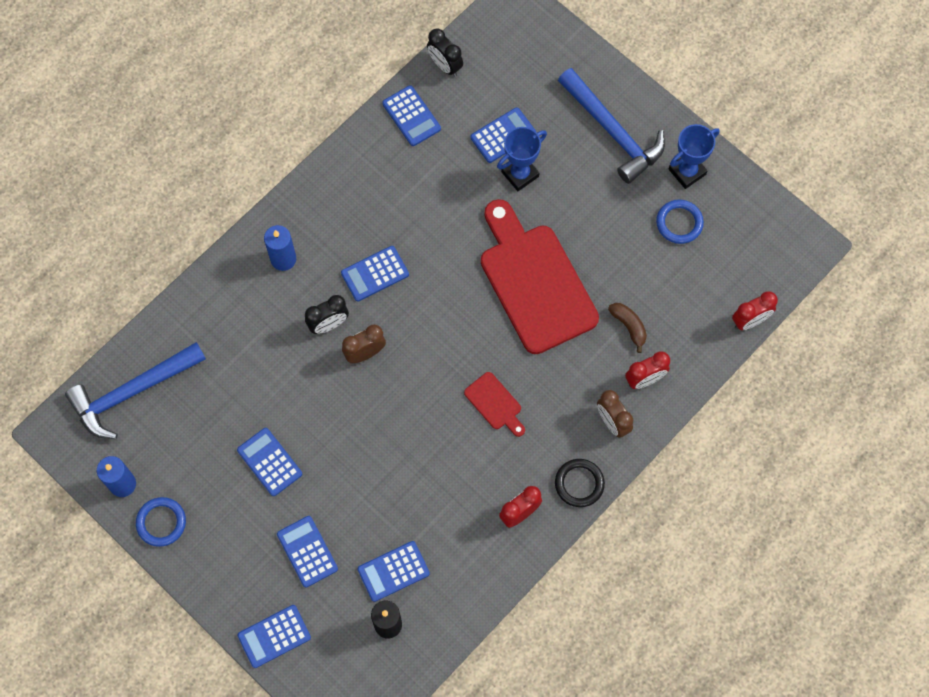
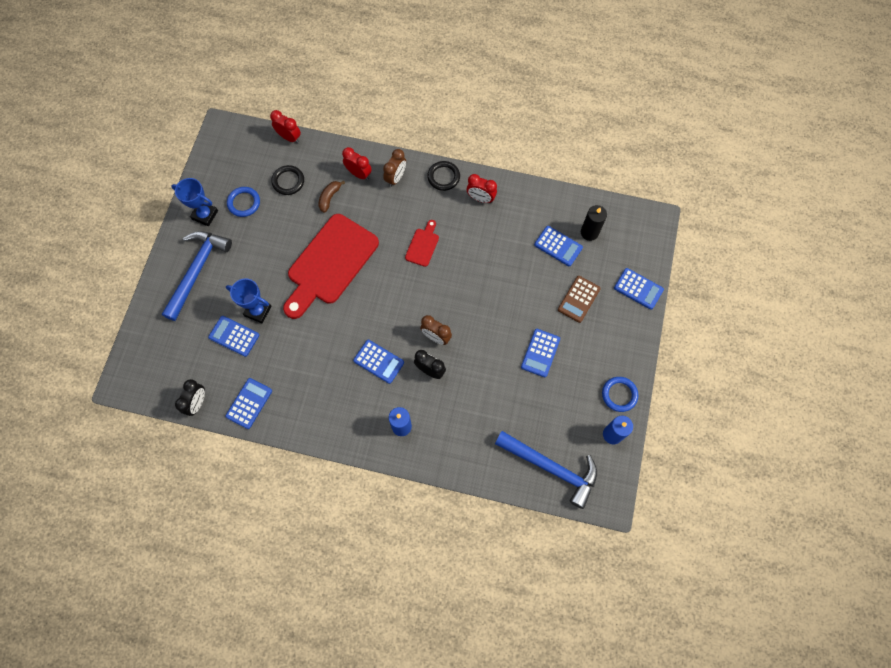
camera: 120 degrees left, 0 degrees up
blue calculator [277,516,338,588] -> brown calculator [558,276,601,323]
none -> black ring [271,165,304,195]

